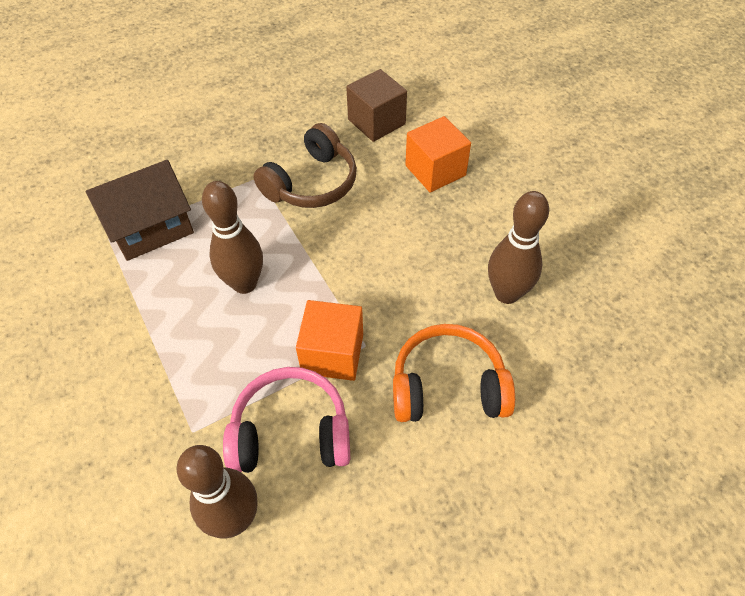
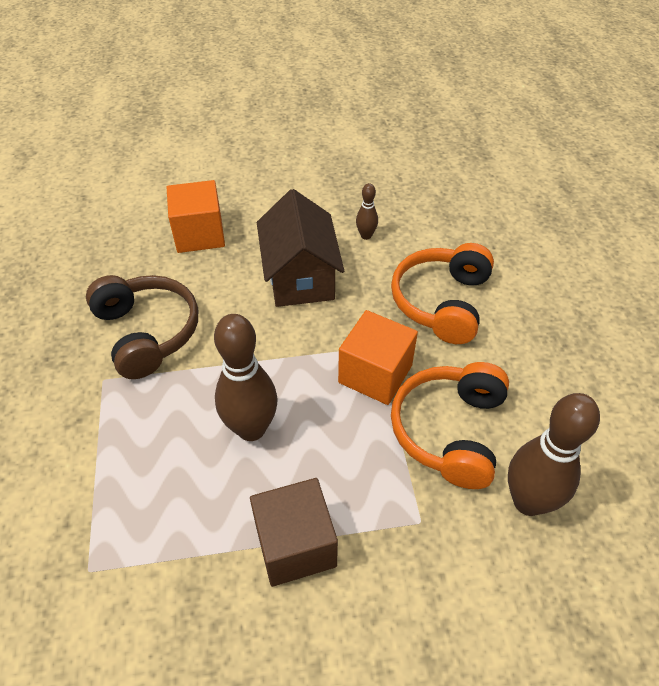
camera: 70 degrees left, 5 degrees down
brown house [85,160,194,261] -> brown house moved to [257,189,344,307]
pink headphones [223,367,350,473] -> orange headphones [391,362,509,489]
brown cube [346,69,407,142] -> brown cube moved to [250,478,338,587]
brown bowling pin [488,191,549,304] -> brown bowling pin [356,183,378,240], size x0.48

